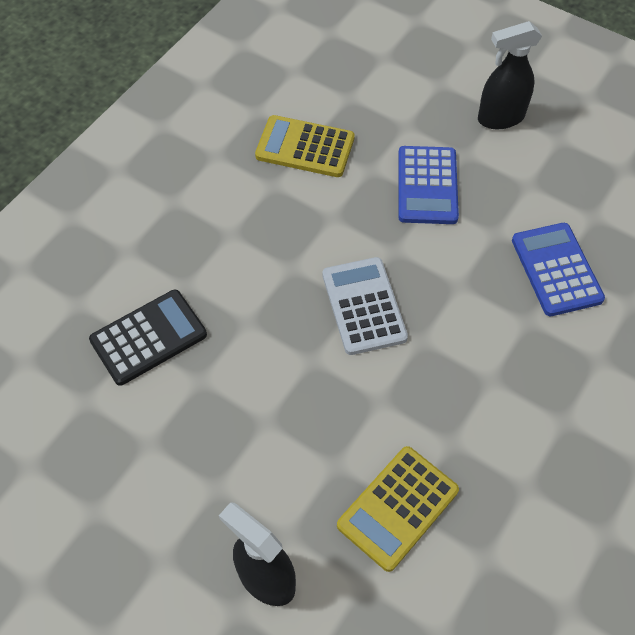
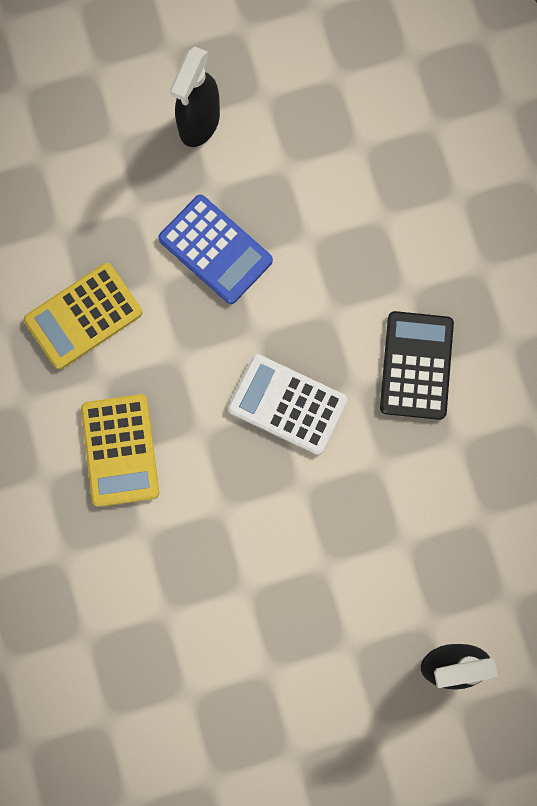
camera: 50 degrees left, 20 degrees up
black calculator [89,290,207,386] -> black calculator moved to [380,311,454,420]
yellow calculator [337,446,459,572] -> yellow calculator moved to [81,394,159,507]
blue calculator [512,223,605,316] -> none

